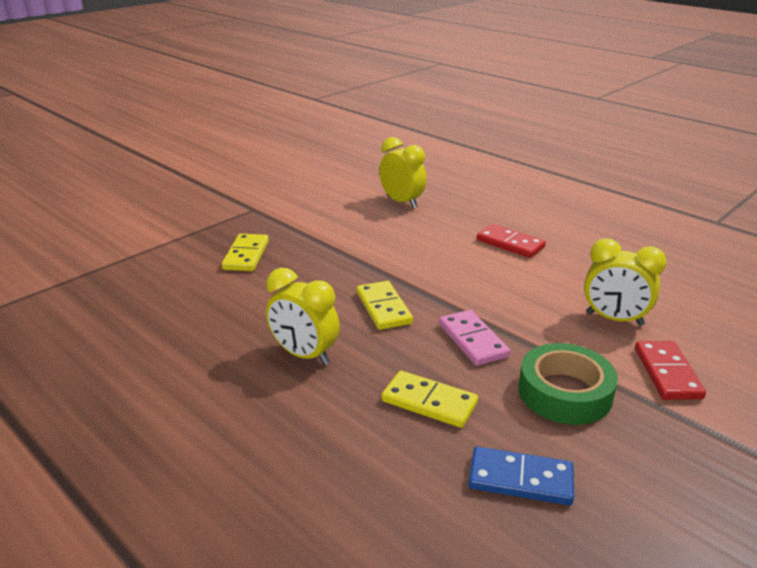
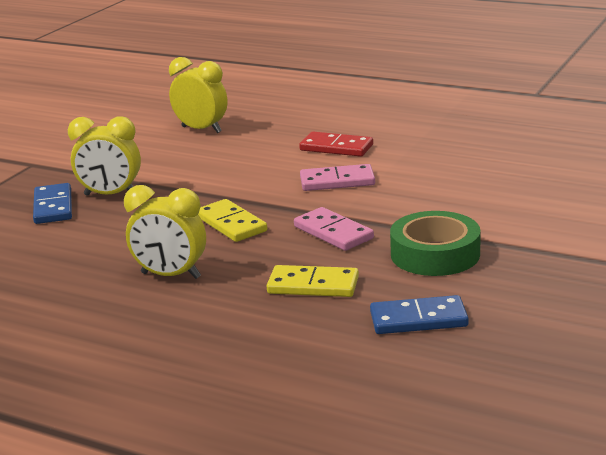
camera: 15 degrees left, 5 degrees down
yellow domino [222,234,269,271] -> blue domino [33,183,72,224]
yellow clock [584,238,667,326] -> yellow clock moved to [68,116,141,196]
red domino [635,341,706,400] -> none
none -> pink domino [300,164,375,191]

